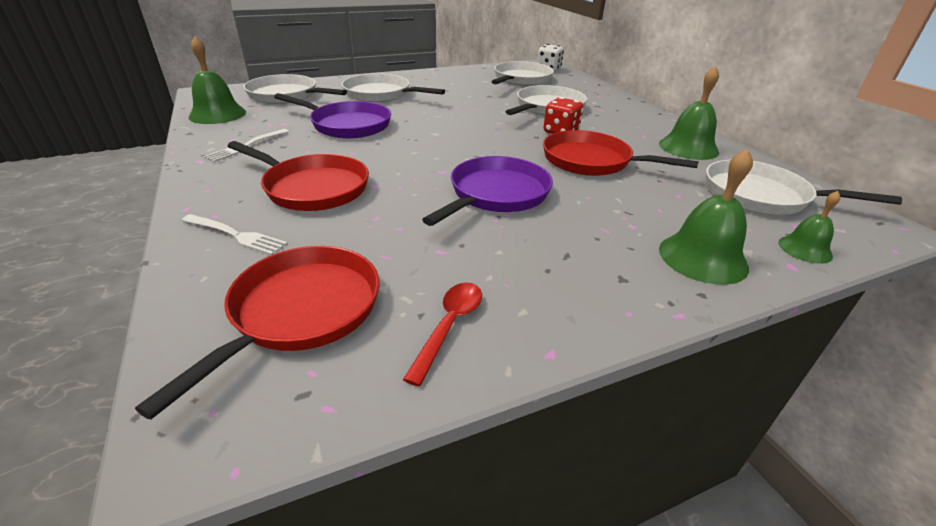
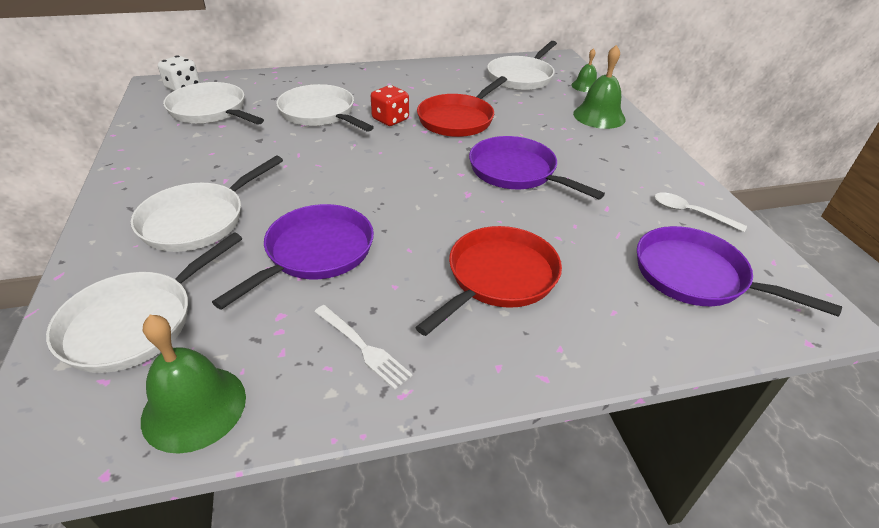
camera: 80 degrees left, 5 degrees up
red pan [135,246,380,420] -> purple pan [637,226,842,317]
white fork [181,214,288,255] -> none
red spoon [403,282,482,387] -> white spoon [655,192,747,232]
green bell [659,66,719,160] -> none

